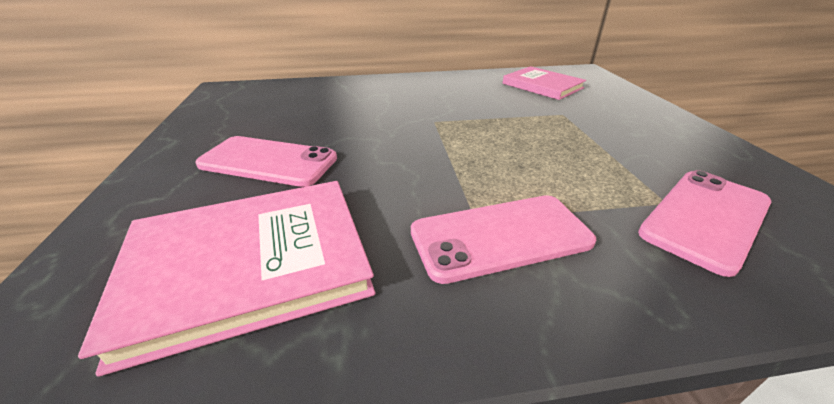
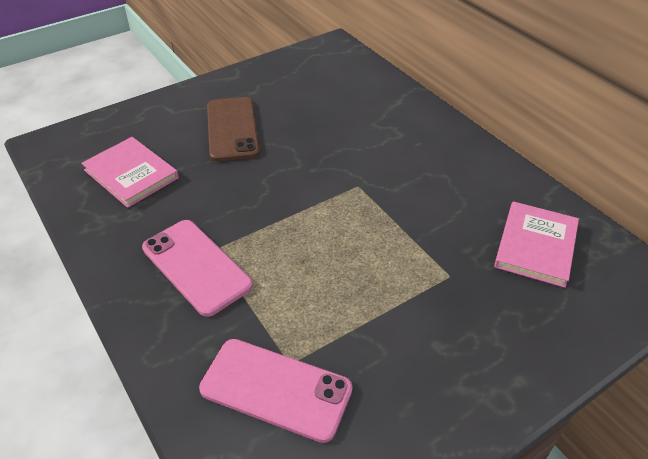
camera: 65 degrees right, 10 degrees up
pink book [78,181,375,377] -> pink book [81,137,179,208], size x0.65
pink phone [195,136,337,187] -> brown phone [207,97,260,161]

